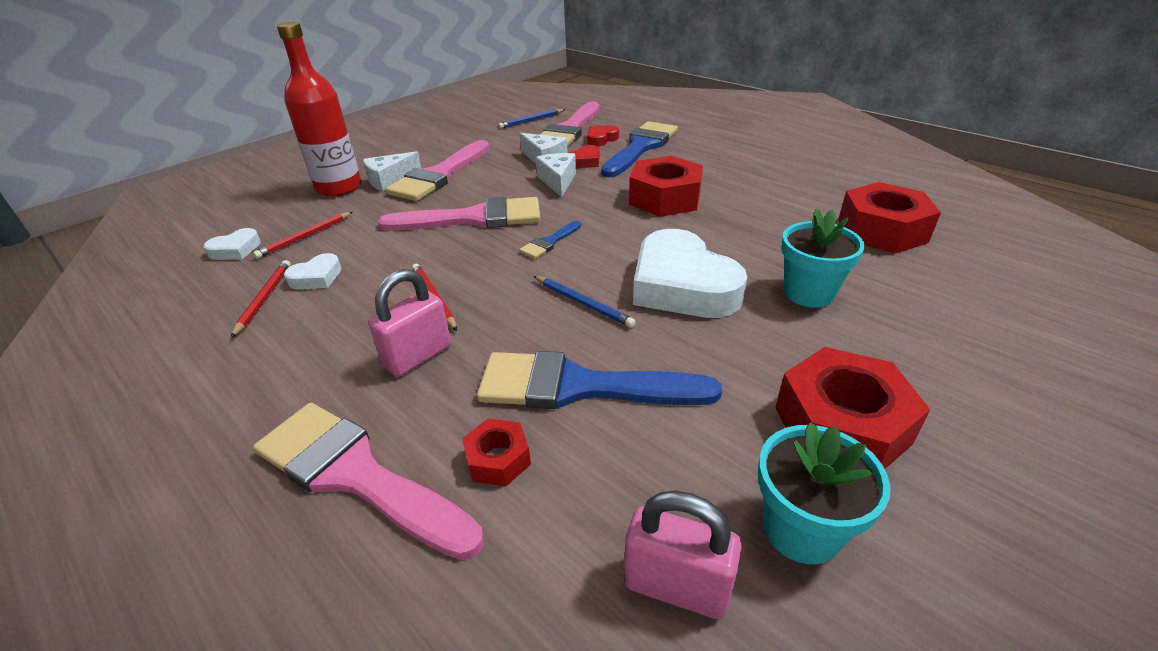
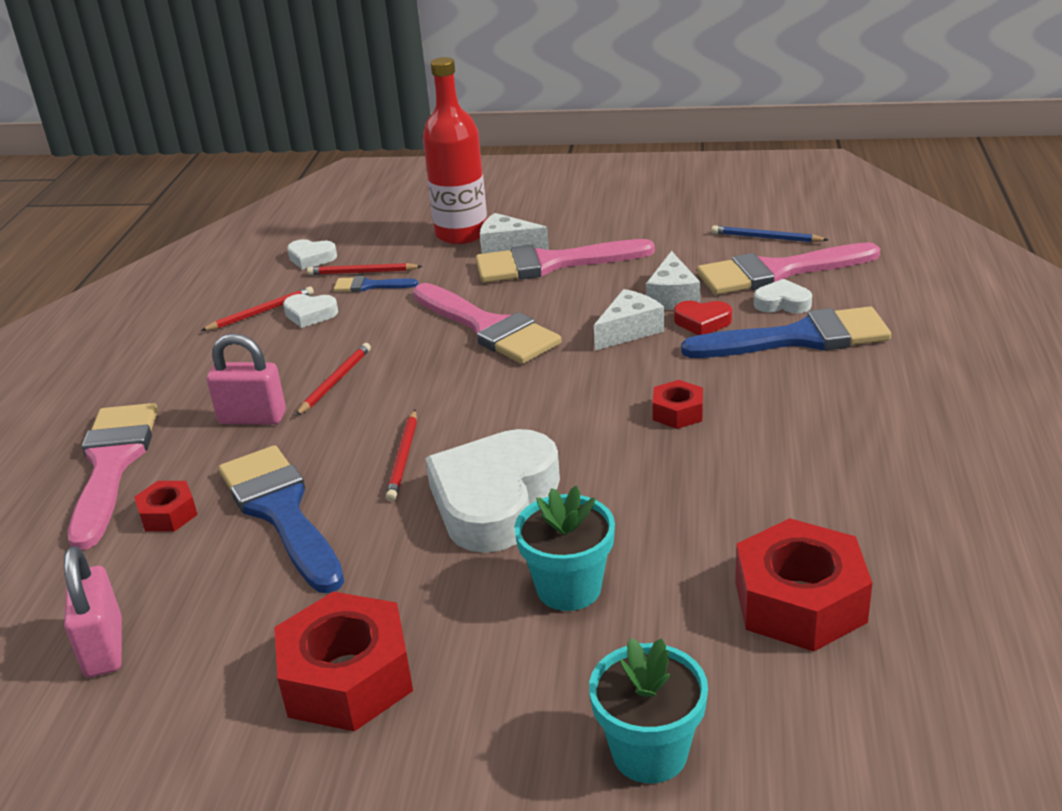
camera: 55 degrees right, 5 degrees down
blue brush [519,221,581,259] -> blue brush moved to [334,276,418,292]
blue pencil [534,276,636,328] -> red pencil [386,410,417,502]
red heart [587,125,619,146] -> white heart [754,279,812,313]
red nut [629,156,703,217] -> red nut [653,380,703,429], size x0.51
turquoise flower pot [758,422,891,564] -> turquoise flower pot moved to [589,638,708,783]

